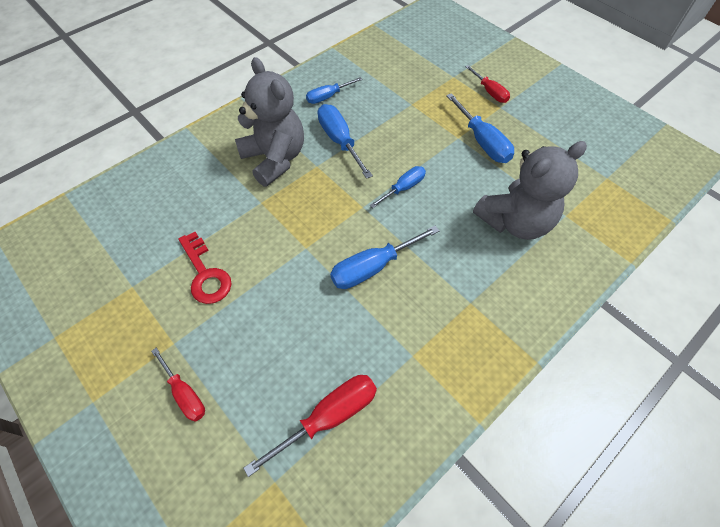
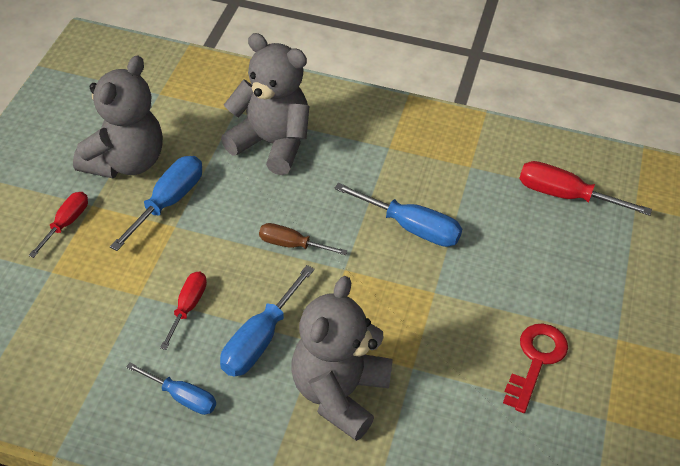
camera: 125 degrees left, 10 degrees down
red screwdriver [151,348,205,422] -> red screwdriver moved to [160,272,207,350]
blue screwdriver [370,166,426,208] -> brown screwdriver [259,223,347,255]
none -> grey teddy bear [73,55,163,178]

